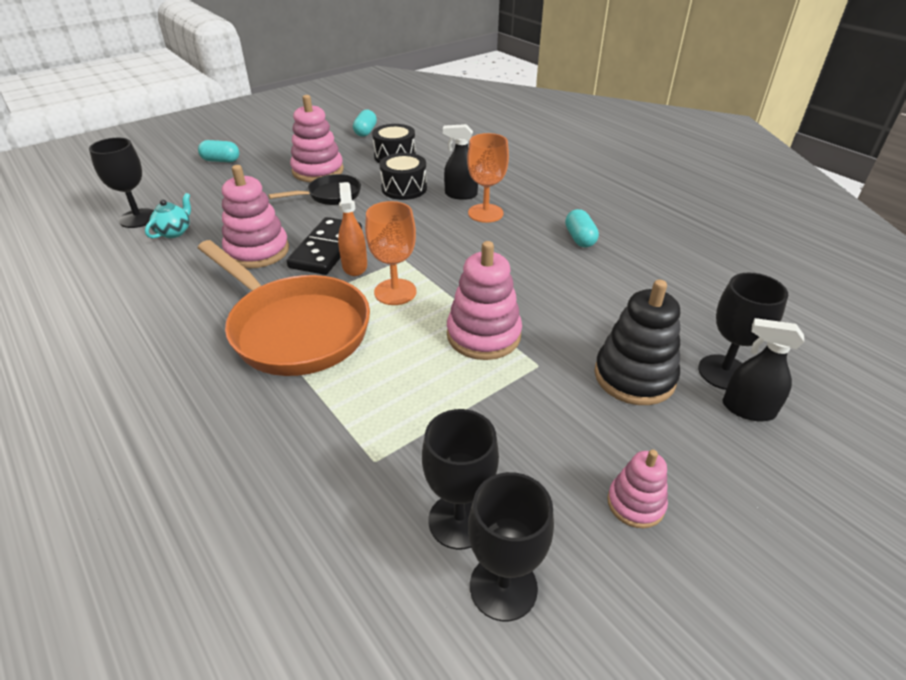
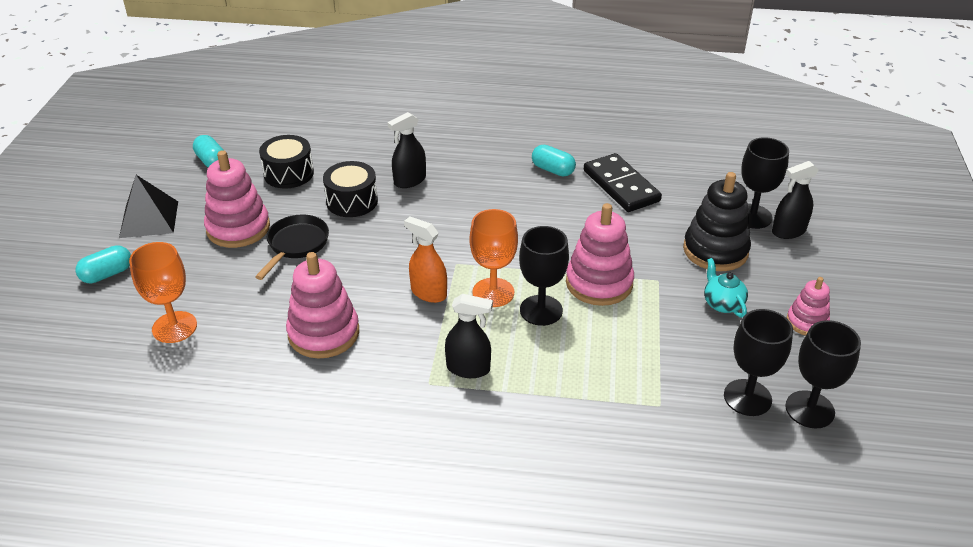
camera: 45 degrees left, 0 degrees up
black goblet [89,138,154,228] -> black goblet moved to [519,226,569,326]
turquoise teapot [145,193,191,239] -> turquoise teapot moved to [704,258,748,318]
orange pan [198,240,370,376] -> black spray bottle [445,294,493,378]
black domino [287,217,362,275] -> black domino moved to [584,153,662,212]
orange goblet [467,133,509,223] -> orange goblet moved to [129,242,197,343]
none -> black pyramid [119,175,178,238]

